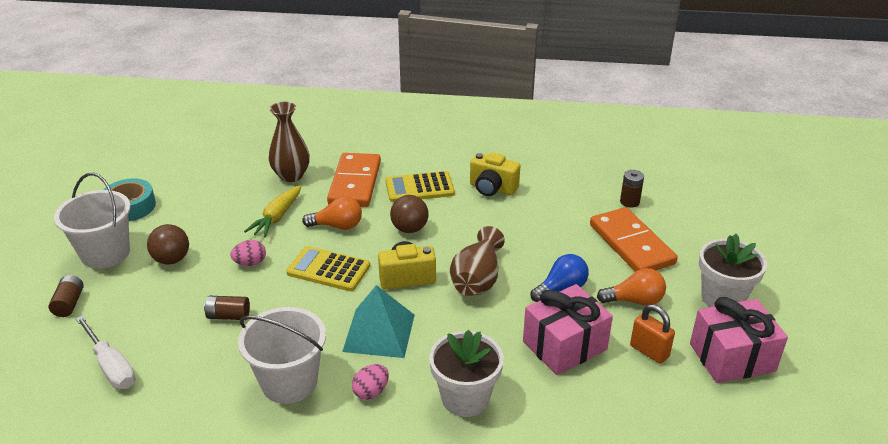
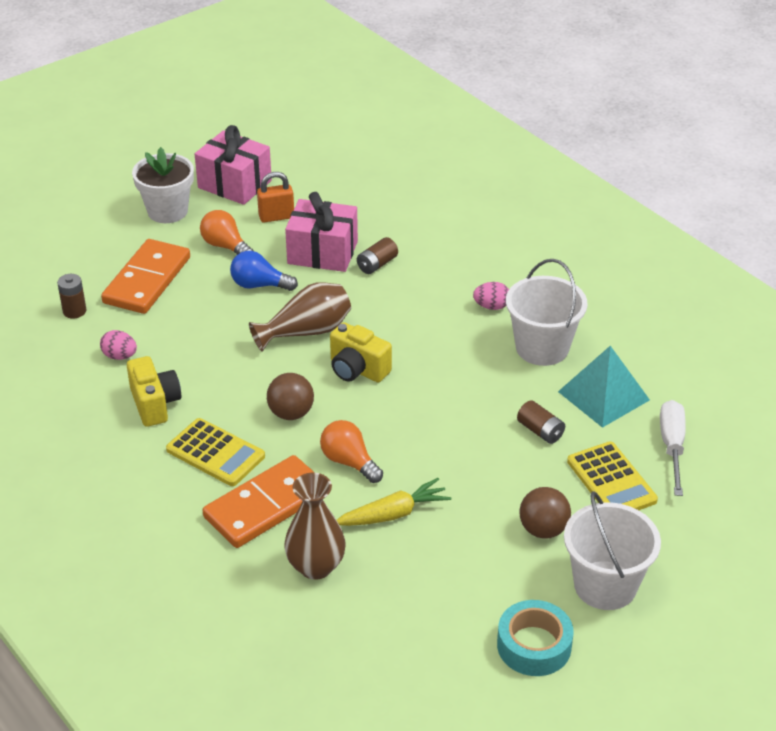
camera: 135 degrees left, 5 degrees up
brown battery [48,275,84,317] -> brown battery moved to [357,237,398,274]
pink egg [230,240,266,266] -> pink egg moved to [100,330,137,360]
yellow calculator [286,246,370,291] -> yellow calculator moved to [567,441,658,510]
turquoise pyramid [342,285,415,358] -> turquoise pyramid moved to [558,346,650,428]
white flower pot [429,330,504,417] -> none
orange padlock [630,304,675,364] -> orange padlock turned 75 degrees clockwise [257,172,294,222]

